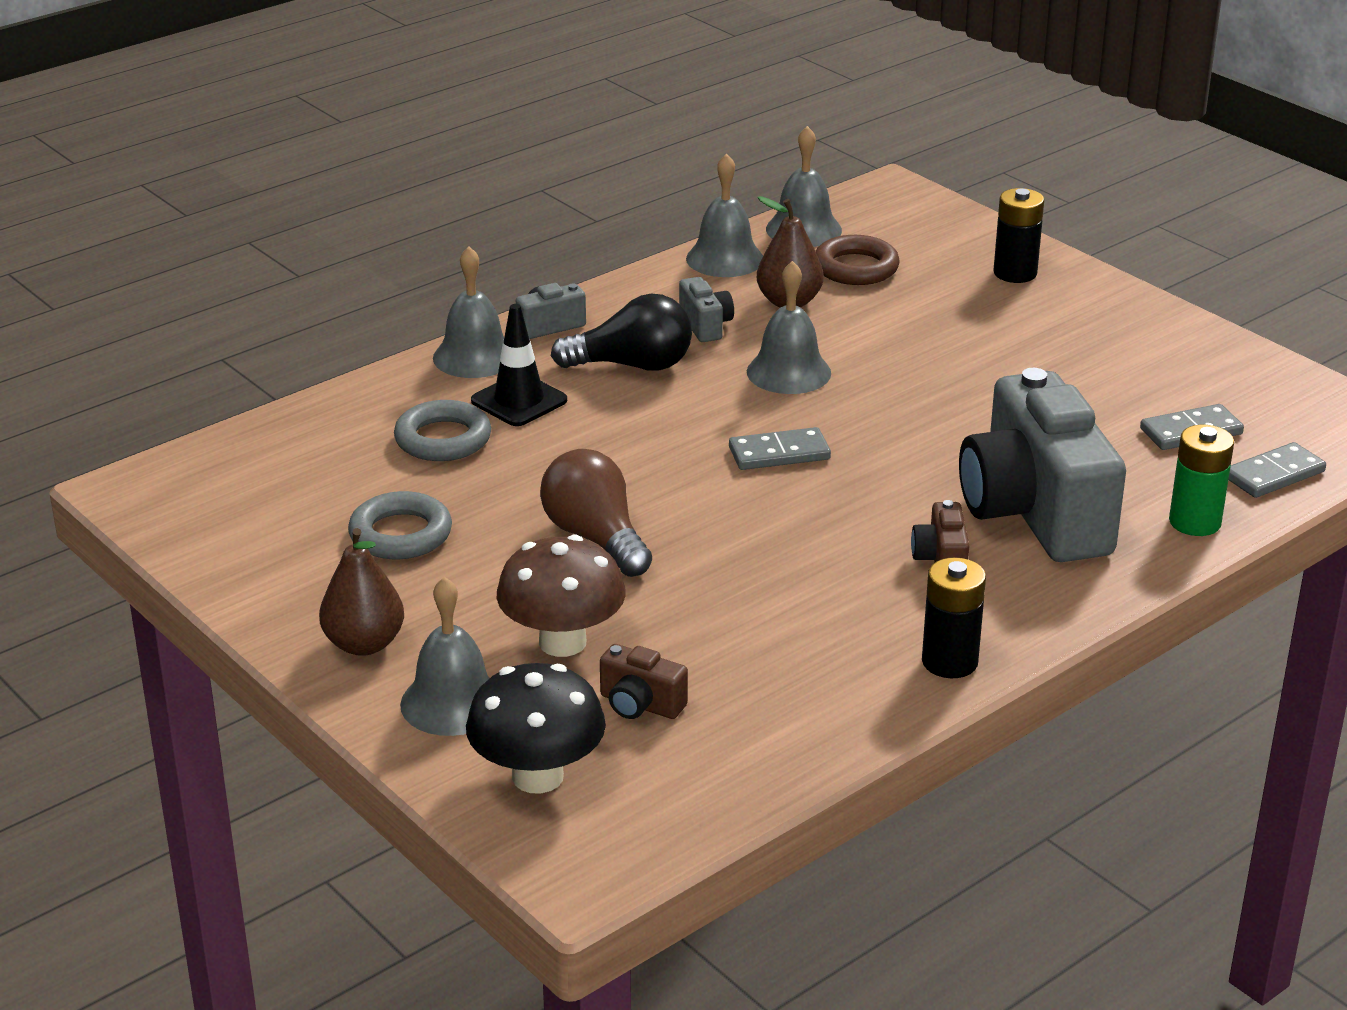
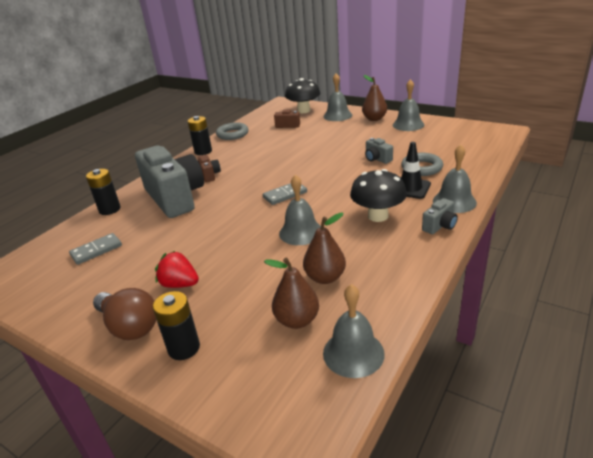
camera: 165 degrees right, 0 degrees up
grey ring [348,491,452,559] -> grey ring moved to [216,122,248,140]
brown mushroom [497,535,626,657] -> none
brown light bulb [540,449,652,577] -> brown light bulb moved to [93,288,156,340]
black light bulb [551,293,692,371] -> black mushroom [350,169,407,222]
grey camera [679,277,734,342] -> grey camera moved to [365,138,393,164]
grey bell [686,153,763,277] -> grey bell moved to [393,79,424,131]
brown ring [816,235,900,285] -> brown pear [264,258,319,329]
green battery [1169,425,1234,536] -> black battery [86,169,121,215]
grey domino [1228,442,1326,498] -> none
none -> red strawberry [155,251,199,288]

